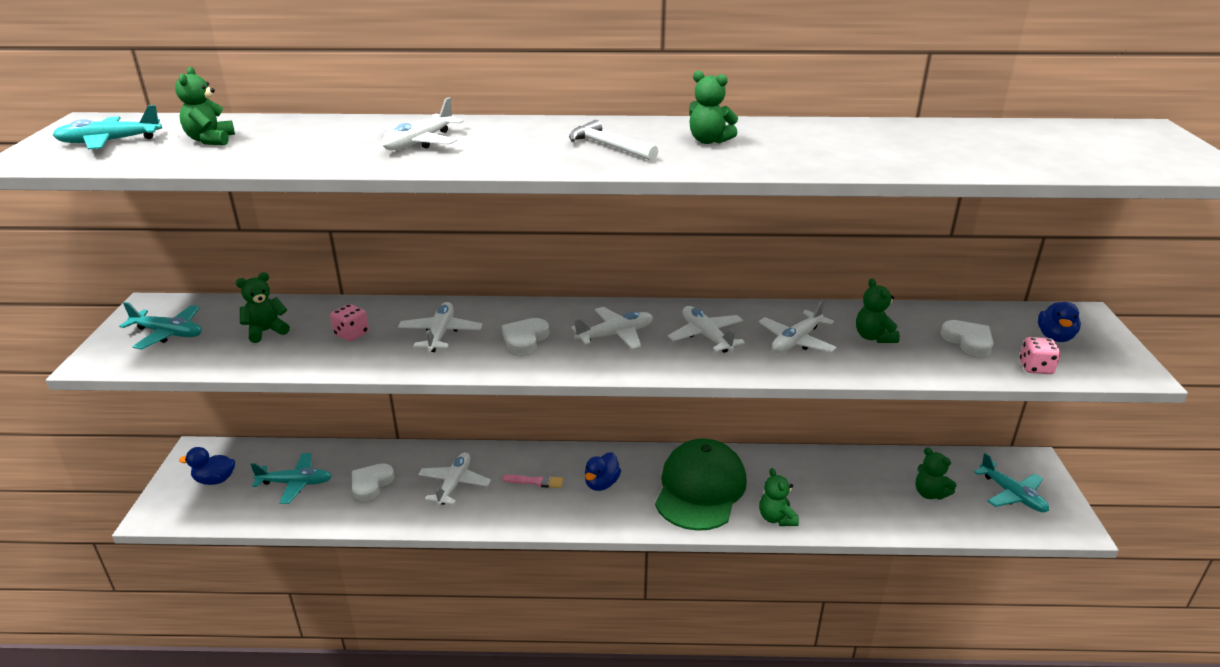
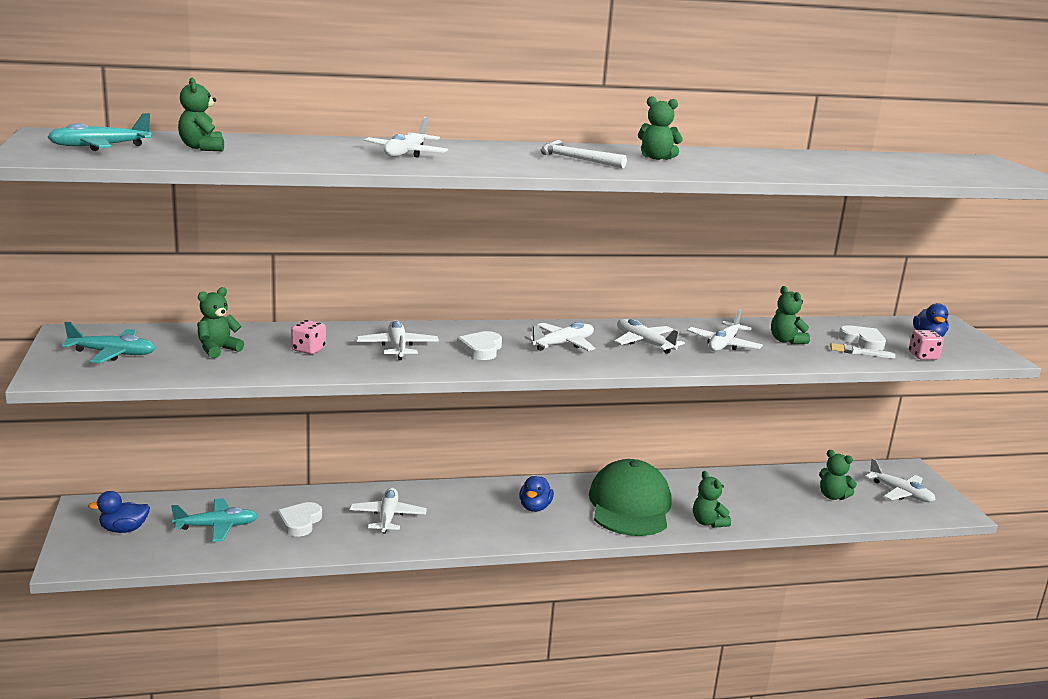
camera: 15 degrees left, 10 degrees down
pink brush [502,475,563,488] -> none
turquoise plane [974,453,1049,512] -> white plane [865,458,936,502]
none -> white brush [830,343,896,358]

